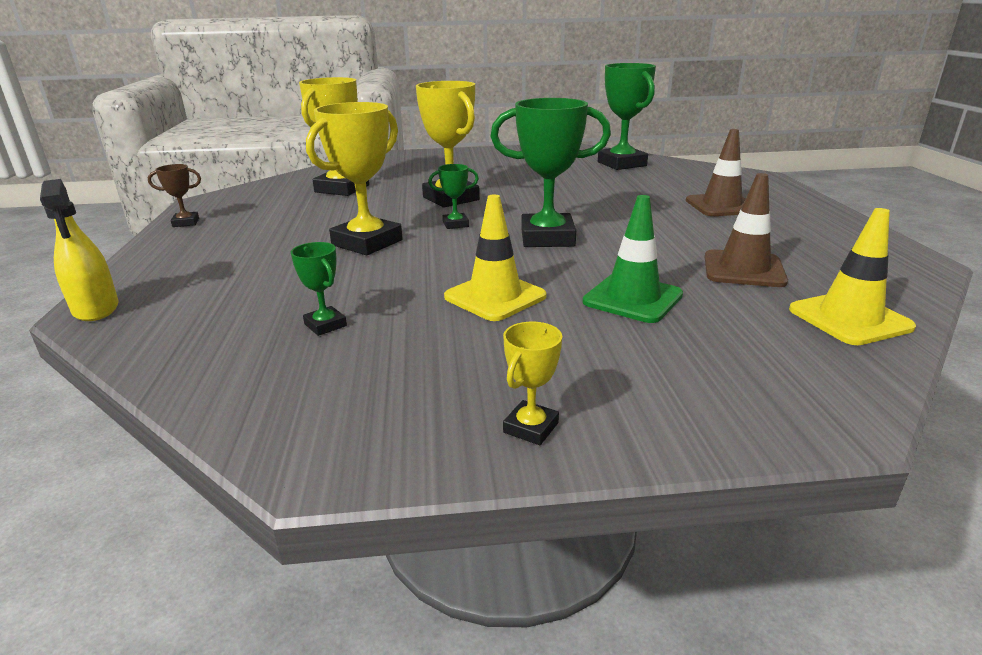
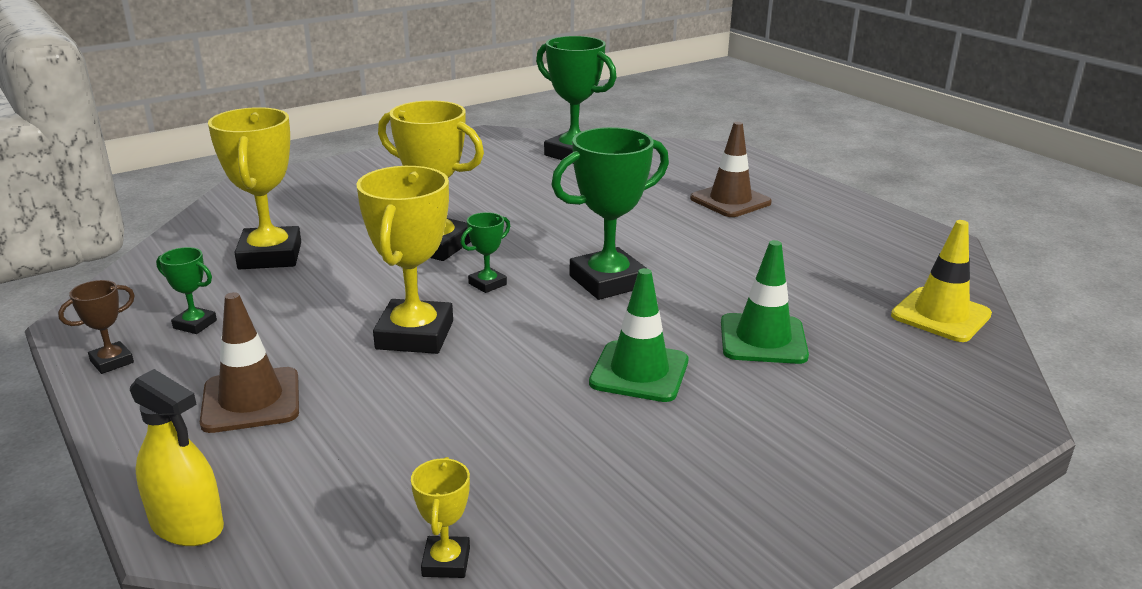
camera: 30 degrees left, 0 degrees up
green trophy [291,242,347,336] -> green trophy moved to [156,247,217,334]
yellow traffic cone [444,195,547,321] -> green traffic cone [589,268,688,402]
yellow trophy [503,321,562,445] -> yellow trophy moved to [411,457,470,578]
brown traffic cone [705,173,788,287] -> brown traffic cone moved to [200,292,299,433]

